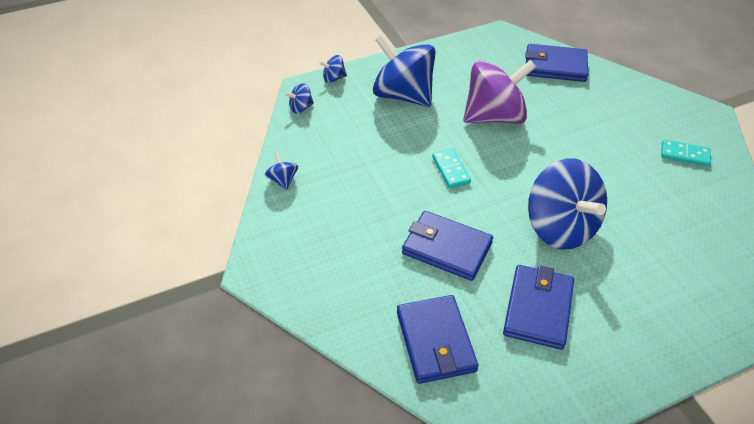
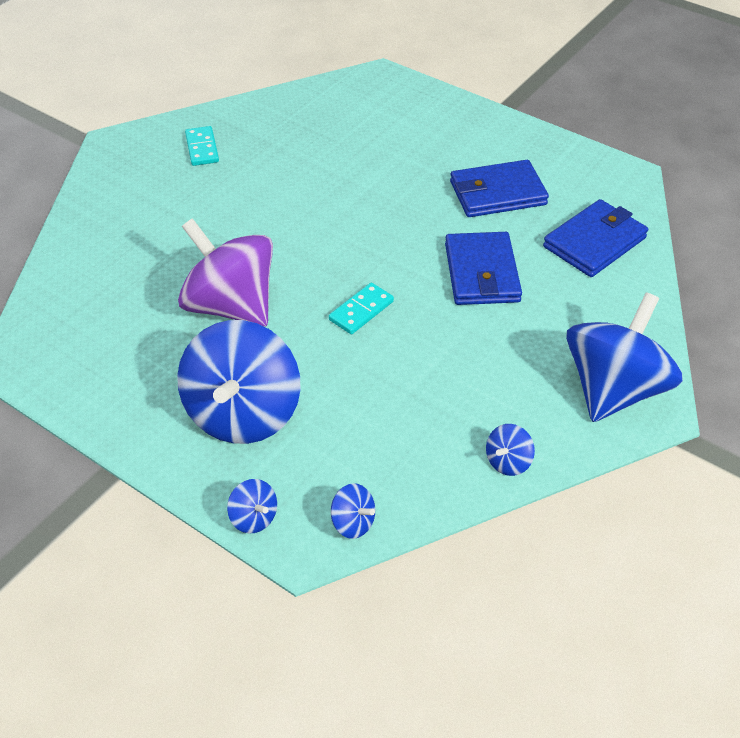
camera: 120 degrees left, 0 degrees up
blue wallet [525,44,588,82] -> none
blue spinning top [528,158,607,250] -> blue spinning top moved to [566,292,683,422]

